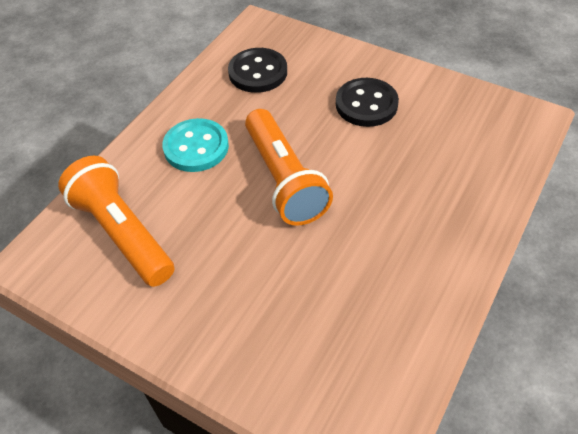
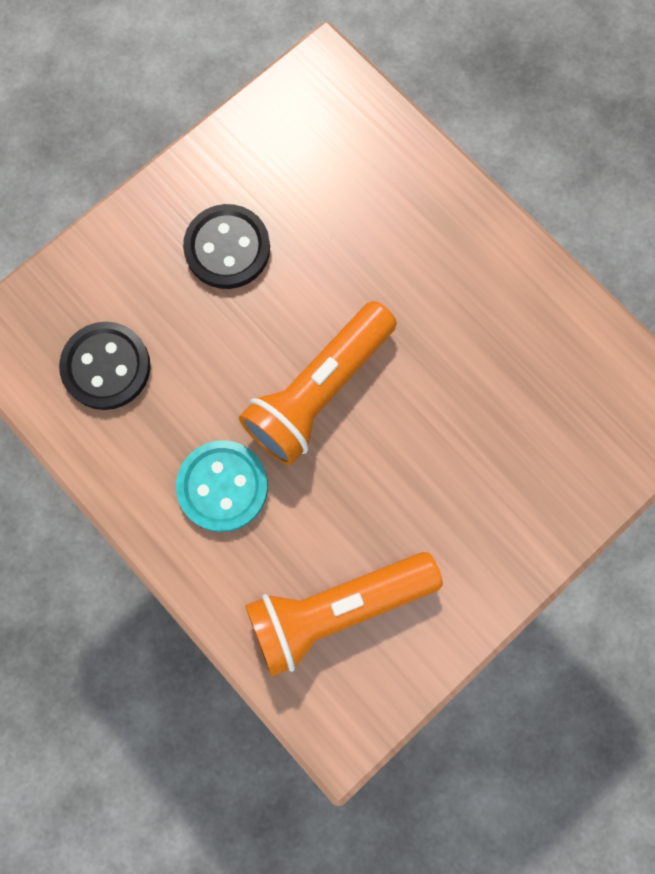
camera: 75 degrees left, 25 degrees up
orange flashlight [245,109,333,226] -> orange flashlight turned 135 degrees clockwise [239,301,397,466]

